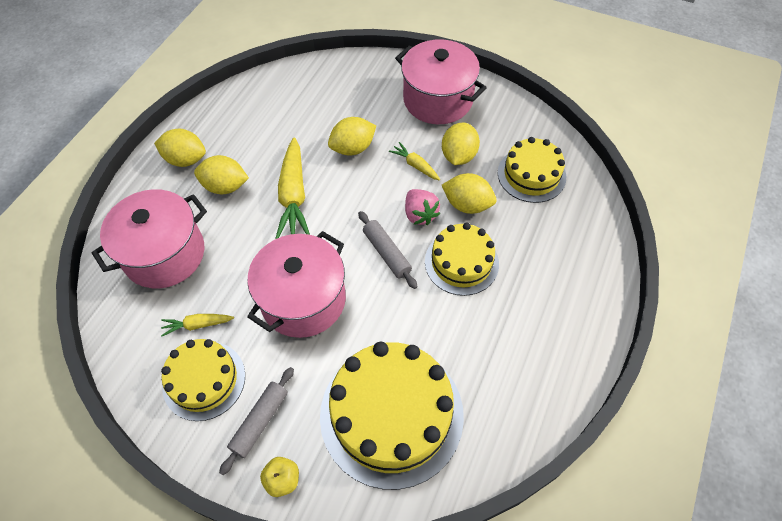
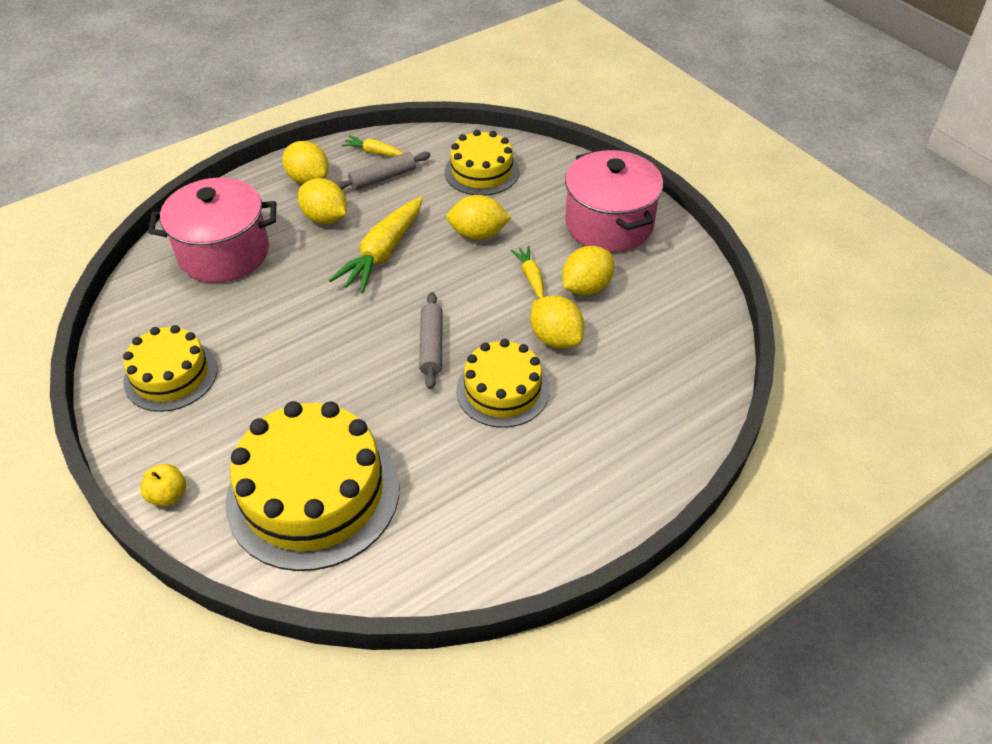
camera: 30 degrees right, 10 degrees down
yellow carrot [161,314,234,337] -> yellow carrot moved to [341,135,403,156]
grey rolling pin [219,367,294,475] -> grey rolling pin moved to [335,152,431,190]
pink pot [247,231,346,338] -> none
pink strawberry [405,189,440,225] -> none
yellow cake [498,137,566,203] -> yellow cake moved to [445,130,520,196]

